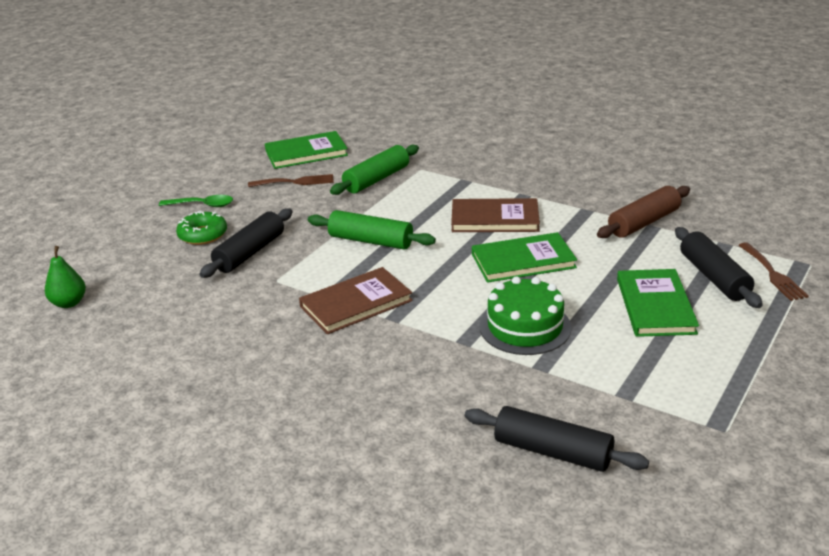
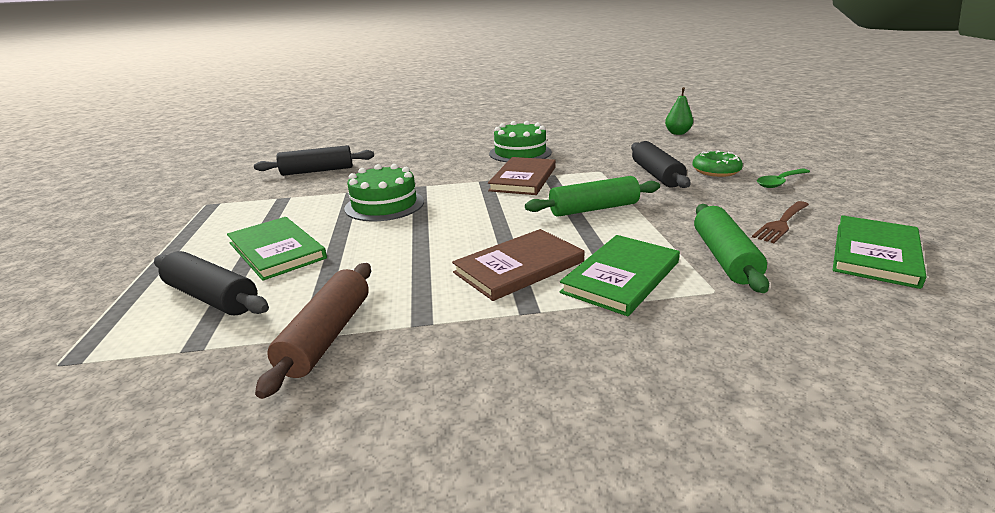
camera: 140 degrees right, 5 degrees down
green book [472,232,577,283] -> green book moved to [560,235,680,316]
brown fork [738,242,809,301] -> none
none -> green cake [489,121,552,162]

